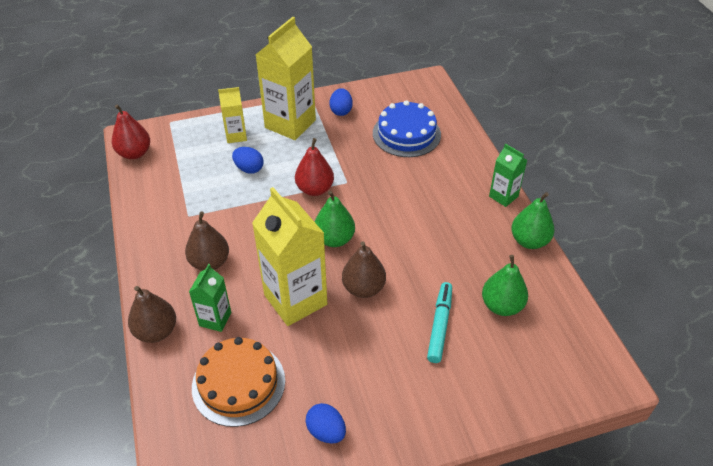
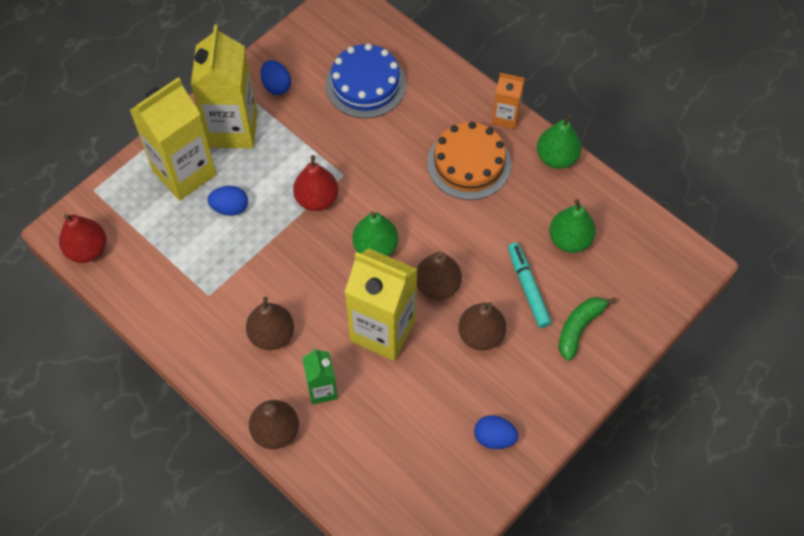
camera: 30 degrees left, 15 degrees up
orange cake [192,337,285,427] -> orange cake moved to [427,122,511,200]
yellow carton [218,87,247,143] -> yellow carton [130,77,217,200], size x1.94
green carton [489,143,528,207] -> orange carton [492,73,525,129]
none -> brown pear [458,302,506,351]
none -> green banana [559,297,616,361]

